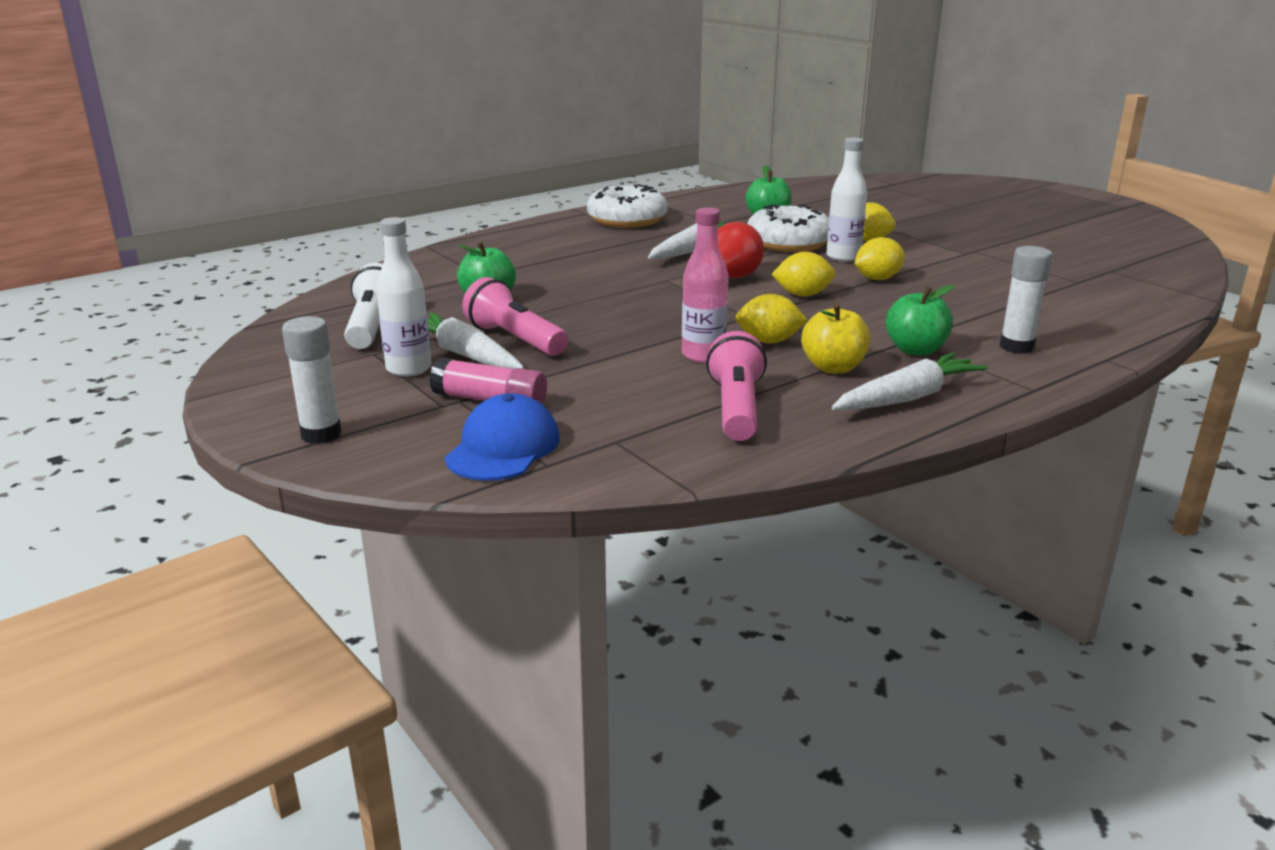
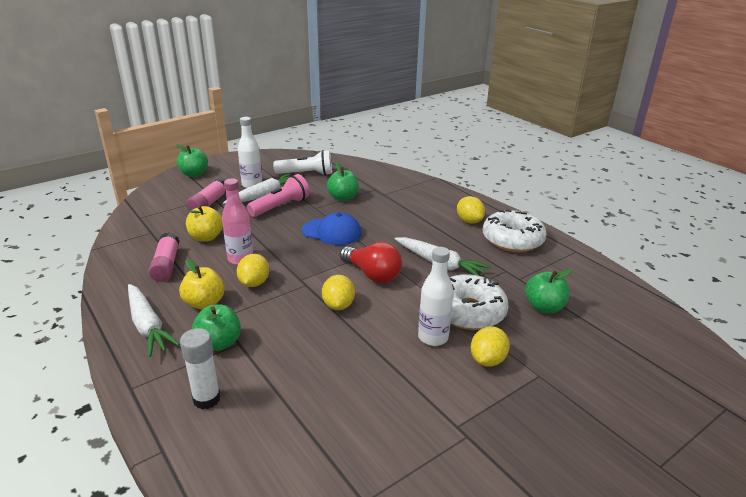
camera: 90 degrees right, 5 degrees up
white glue stick [282,316,342,444] -> green apple [176,145,208,177]
blue cap [445,393,560,481] -> blue cap moved to [302,212,362,245]
pink flashlight [706,331,767,441] -> pink glue stick [149,232,179,282]
yellow lemon [854,237,905,280] -> yellow lemon moved to [457,196,485,224]
none -> yellow apple [186,205,223,242]

